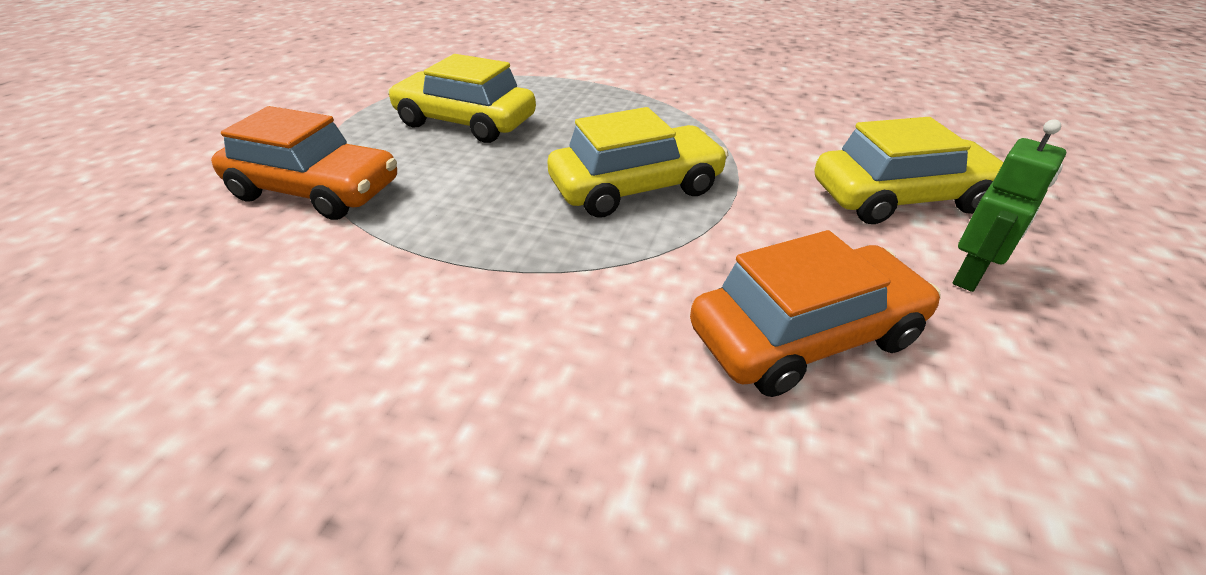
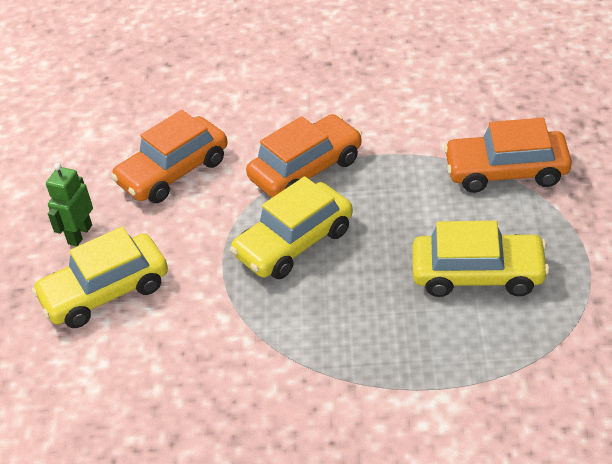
camera: 165 degrees right, 5 degrees up
none -> orange car [246,114,362,198]

